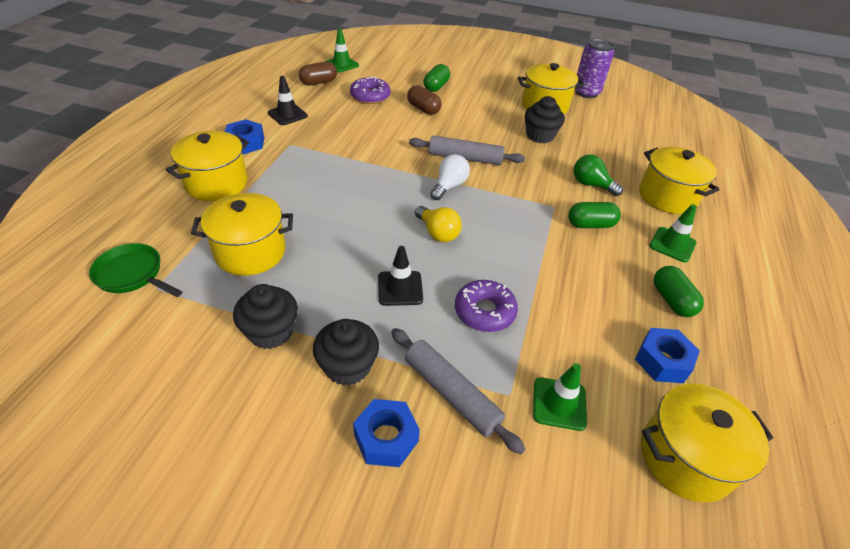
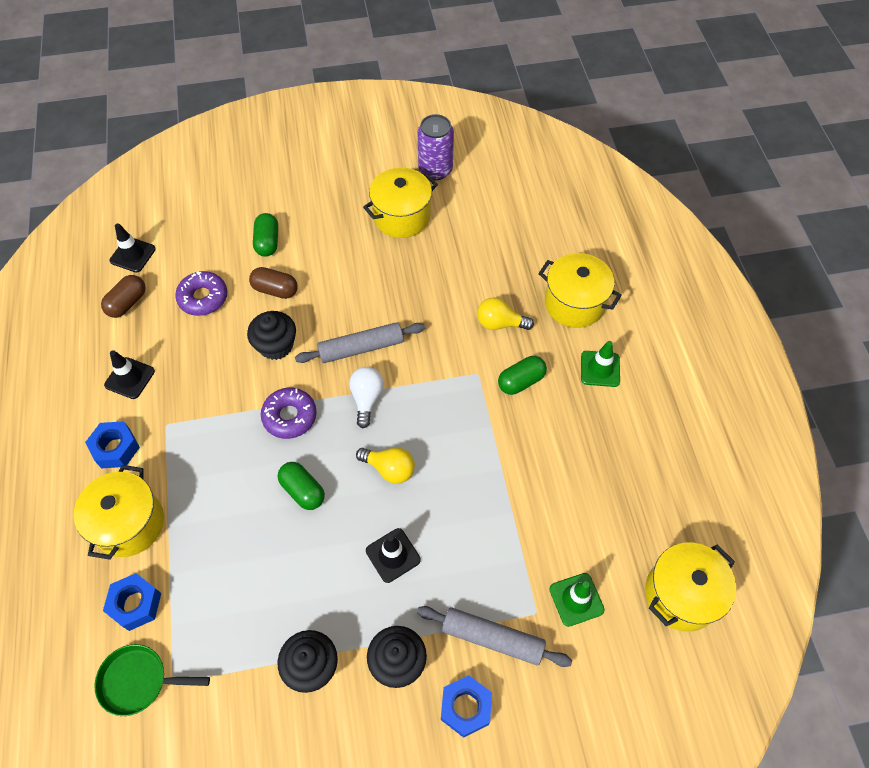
camera: 25 degrees left, 15 degrees up
yellow pot [191,193,293,276] -> none
green traffic cone [326,29,359,72] -> black traffic cone [110,223,156,273]
purple donut [455,280,518,332] -> purple donut moved to [261,388,317,439]
black cupcake [525,96,565,143] -> black cupcake moved to [247,311,296,360]
green light bulb [574,154,623,196] -> yellow light bulb [477,297,534,330]
blue nut [635,328,700,383] -> blue nut moved to [103,573,161,631]
green capsule [654,266,704,317] -> green capsule moved to [278,462,325,510]

